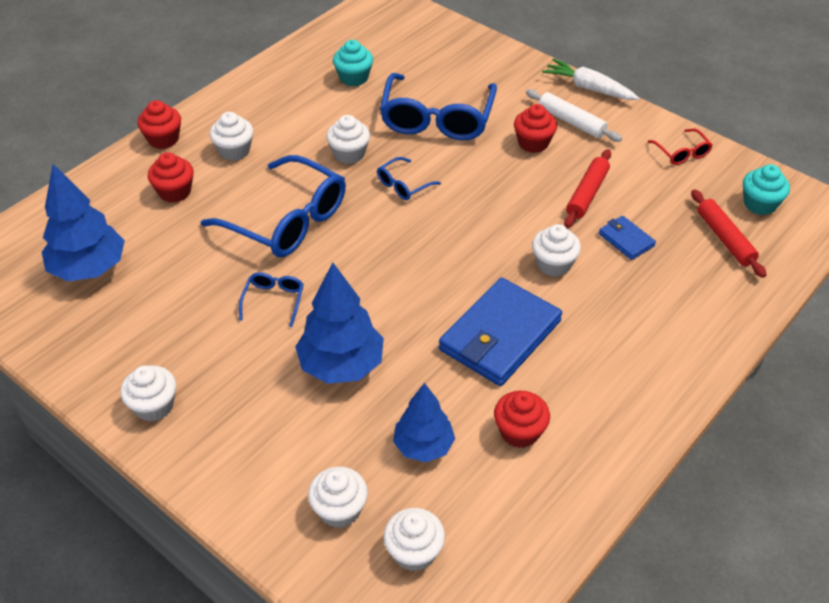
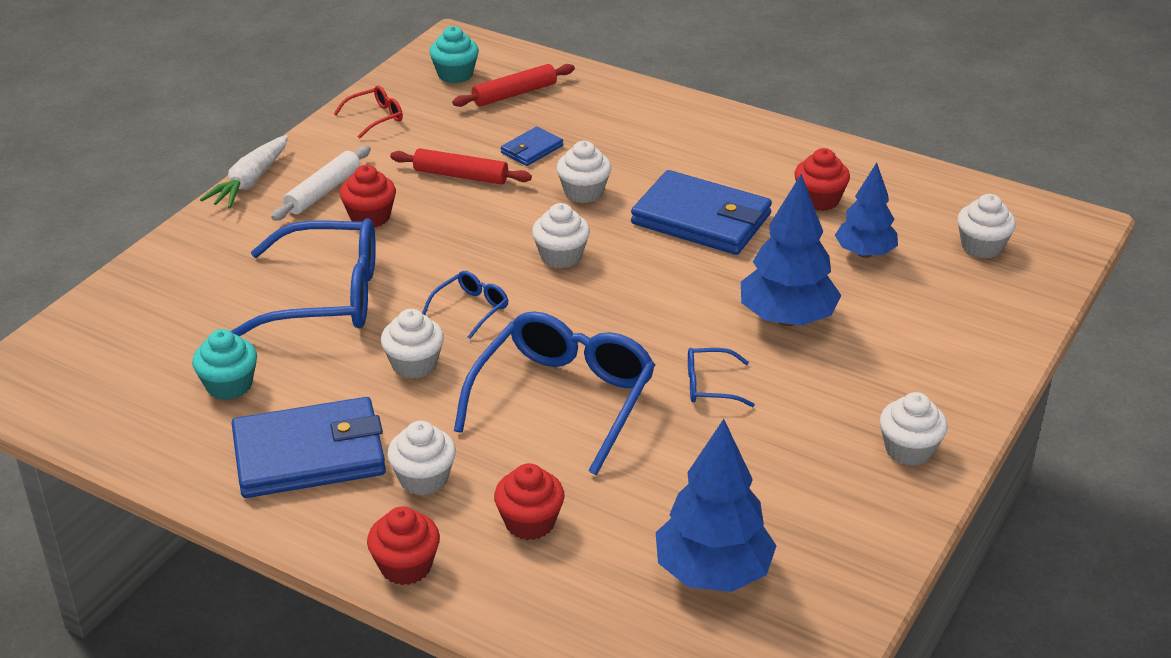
camera: 100 degrees left, 10 degrees down
white cupcake [308,467,368,528] -> white cupcake moved to [532,203,590,269]
blue glasses [377,157,441,200] -> blue glasses turned 90 degrees counterclockwise [422,271,508,339]
none -> blue wallet [232,397,386,498]

